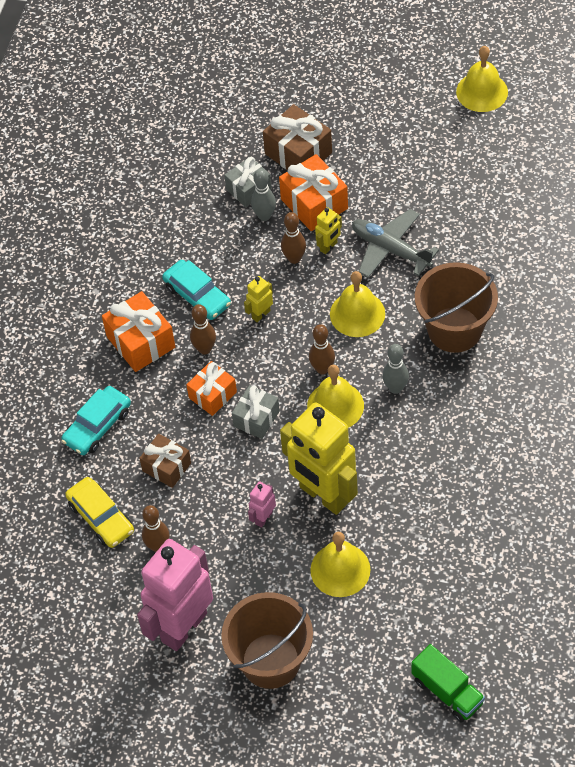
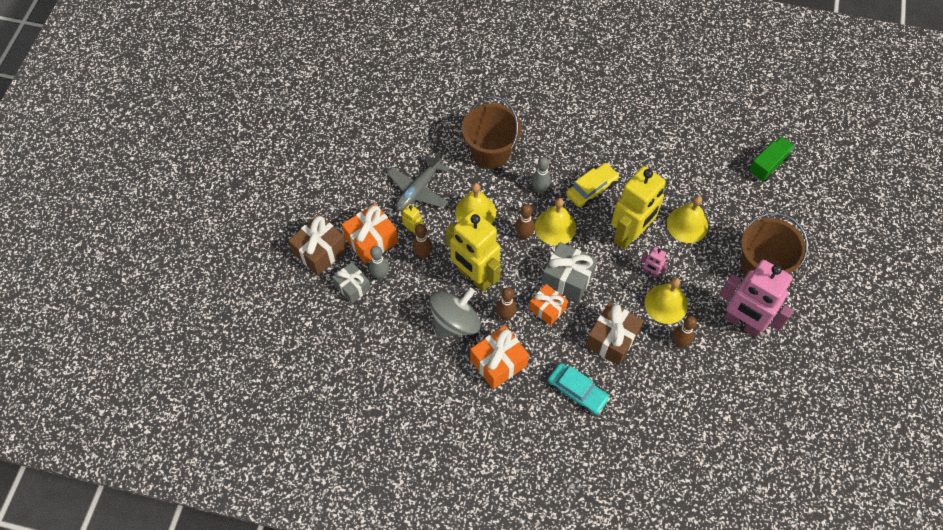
camera: 95 degrees left, 5 degrees up
yellow car [65,477,134,548] -> yellow car moved to [566,163,619,207]
brown gift [139,434,191,488] -> brown gift [586,302,644,365], size x1.50
turquoise car [162,260,231,320] -> grey spinning top [429,288,481,338]
grey gift [232,385,280,439] -> grey gift [542,242,598,302], size x1.50
yellow robot [244,276,273,322] -> yellow robot [446,210,501,292], size x2.41
yellow bell [456,46,508,112] -> yellow bell moved to [645,278,688,324]

